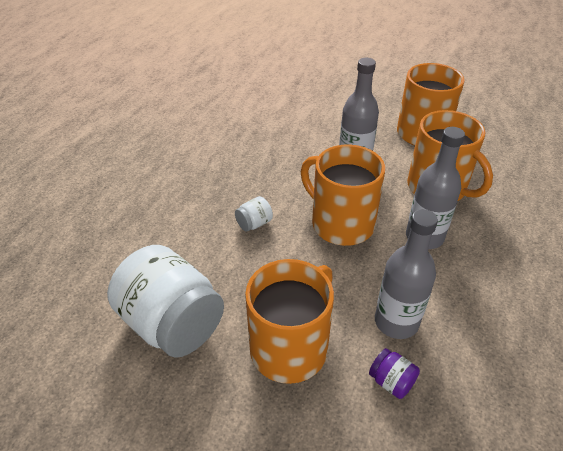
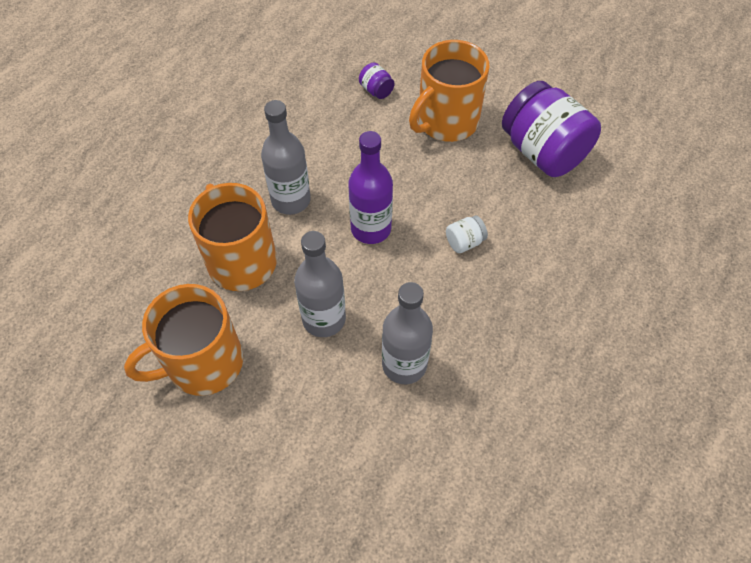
camera: 170 degrees left, 15 degrees up
white jar [107,245,224,358] -> purple jar [502,81,601,177]
orange mug [301,144,385,246] -> purple bottle [348,131,393,244]
grey bottle [375,209,438,339] -> grey bottle moved to [382,282,433,384]

